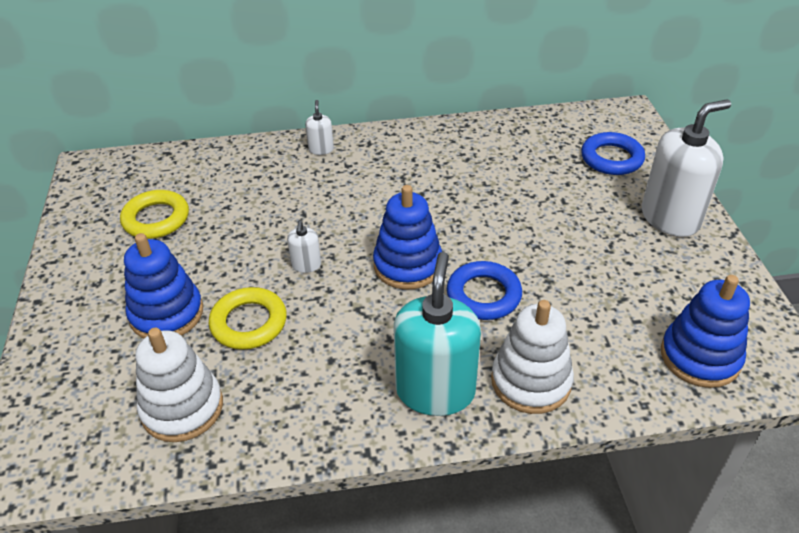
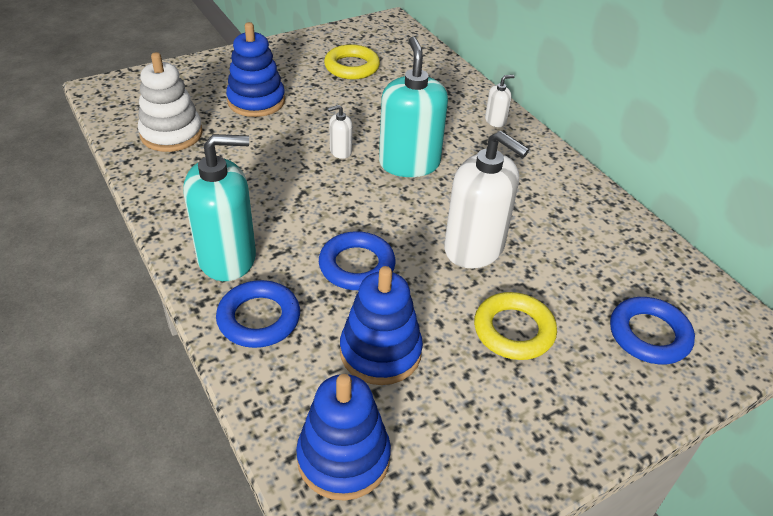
camera: 65 degrees right, 0 degrees up
yellow ring [209,287,287,350] -> yellow ring moved to [474,292,557,360]
blue stacking toy [373,185,442,290] -> blue stacking toy moved to [340,266,423,385]
white stacking toy [491,300,574,414] -> blue ring [216,280,300,348]
white soap dispenser [642,99,731,237] -> white soap dispenser moved to [444,131,529,268]
none -> turquoise soap dispenser [379,37,448,177]

